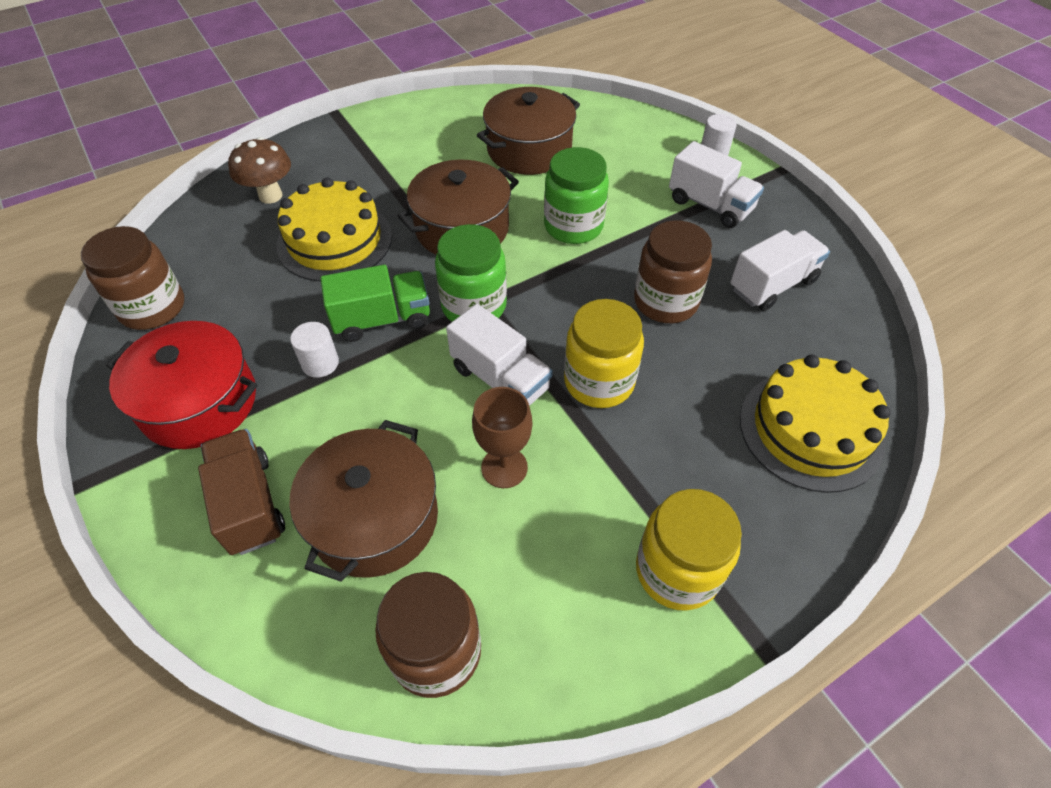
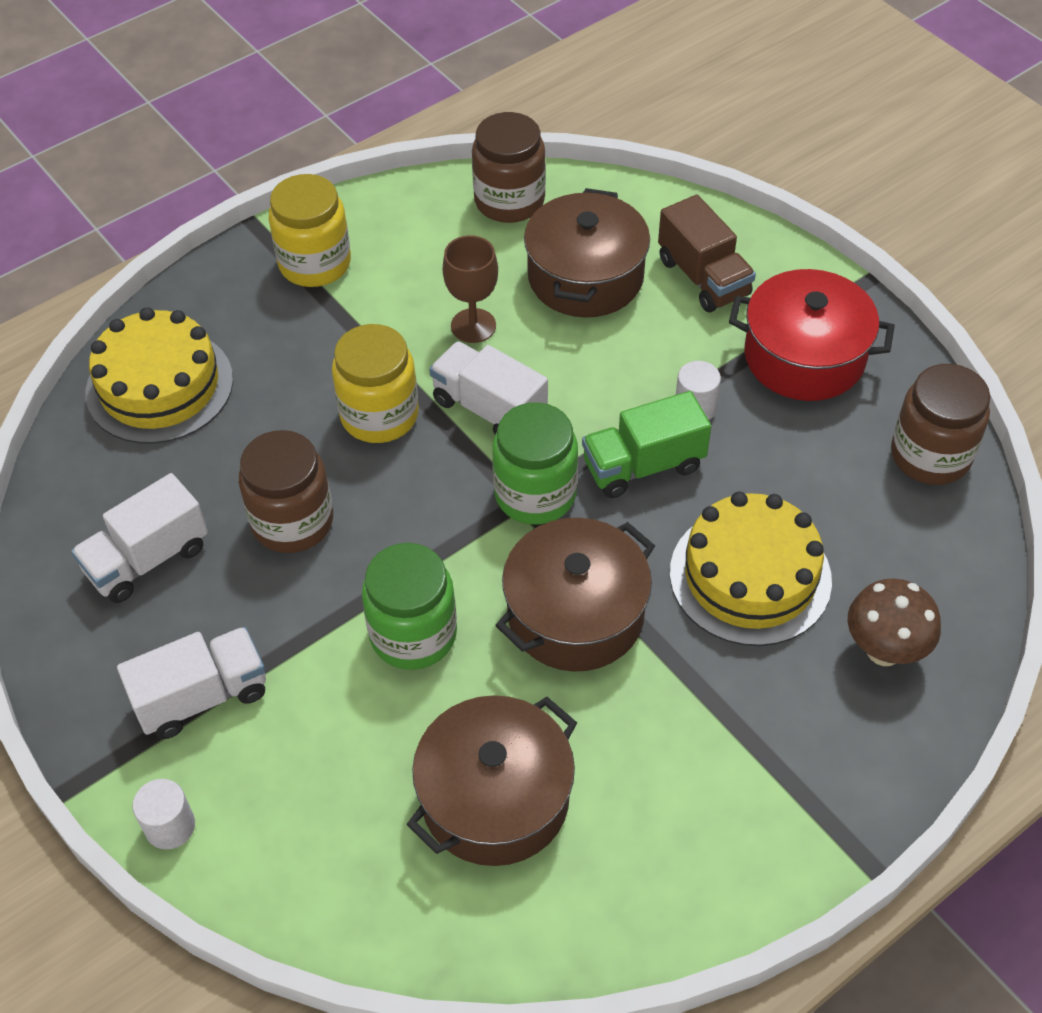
camera: 175 degrees right, 0 degrees up
white truck [669,141,764,228] -> white truck turned 120 degrees clockwise [117,627,266,739]

